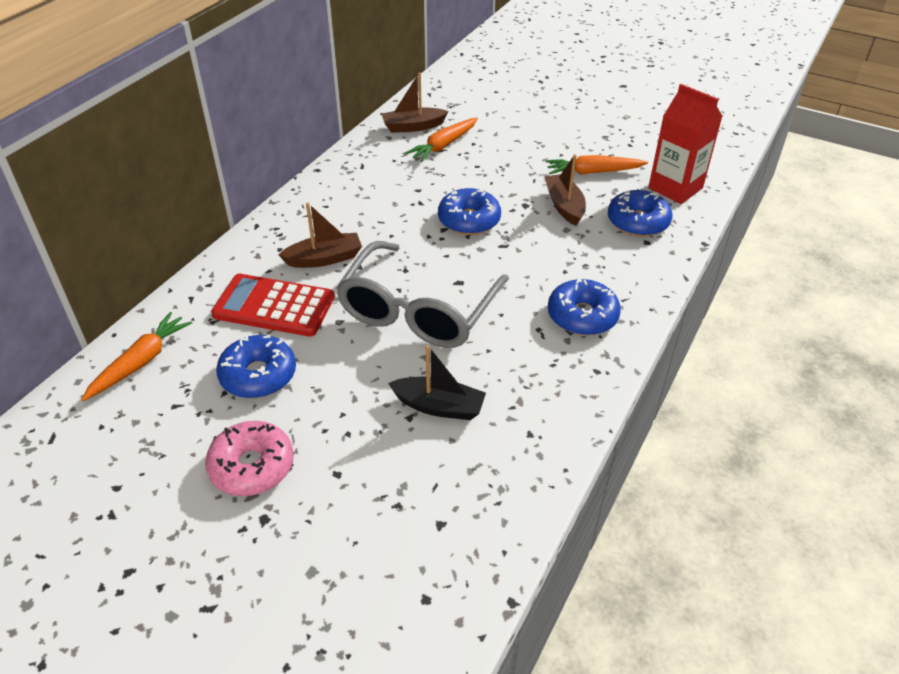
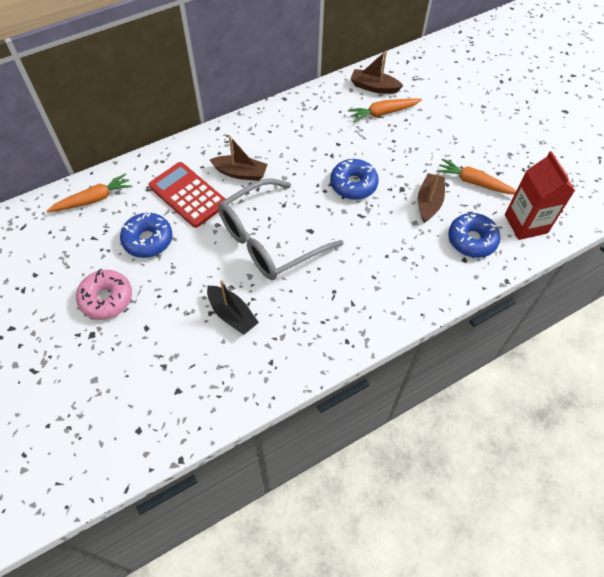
camera: 30 degrees right, 15 degrees up
blue donut [548,277,621,335] -> none

